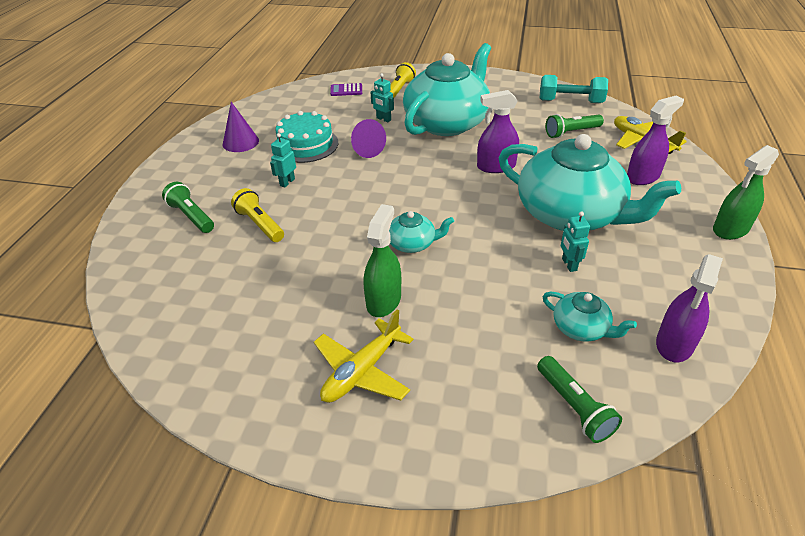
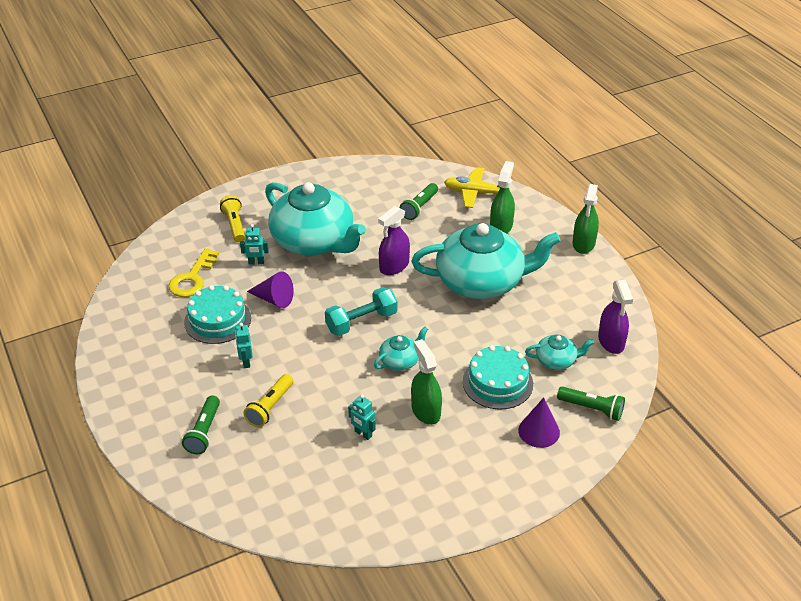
camera: 40 degrees left, 0 degrees up
green flashlight [162,181,214,233] -> green flashlight turned 90 degrees counterclockwise [182,396,220,454]
purple cone [223,102,259,152] -> purple cone moved to [518,397,560,448]
yellow flashlight [231,188,284,242] -> yellow flashlight turned 75 degrees counterclockwise [243,374,293,427]
yellow plane [314,309,414,403] -> none
purple calculator [330,83,362,96] -> none
turquoise teapot [403,43,491,136] -> turquoise teapot turned 135 degrees clockwise [265,182,366,255]
turquoise dumbbell [540,75,608,103] -> turquoise dumbbell moved to [325,287,397,336]
turquoise robot [561,211,590,272] -> turquoise robot moved to [348,394,376,440]
purple spray bottle [627,96,684,185] -> green spray bottle [490,161,515,233]
none -> yellow key [168,248,219,297]
none -> turquoise cake [463,345,533,409]

